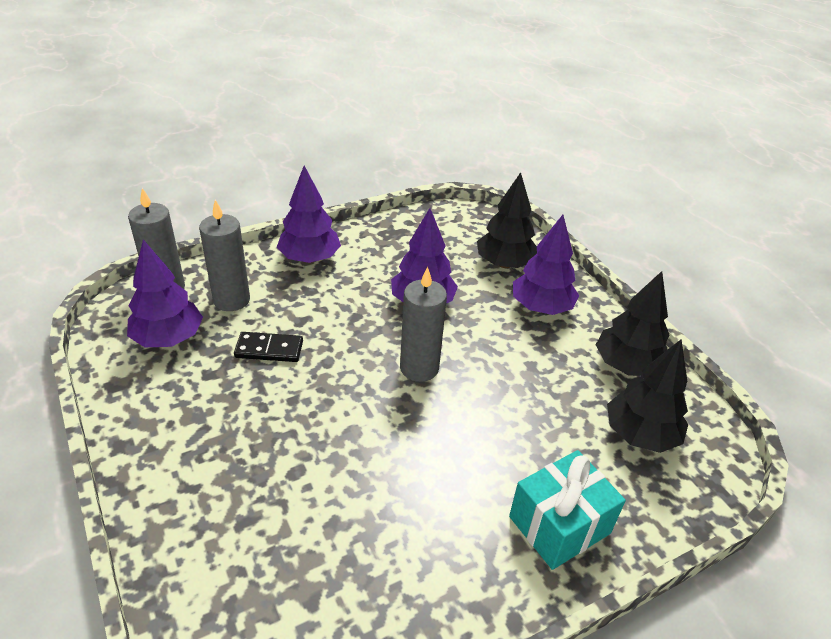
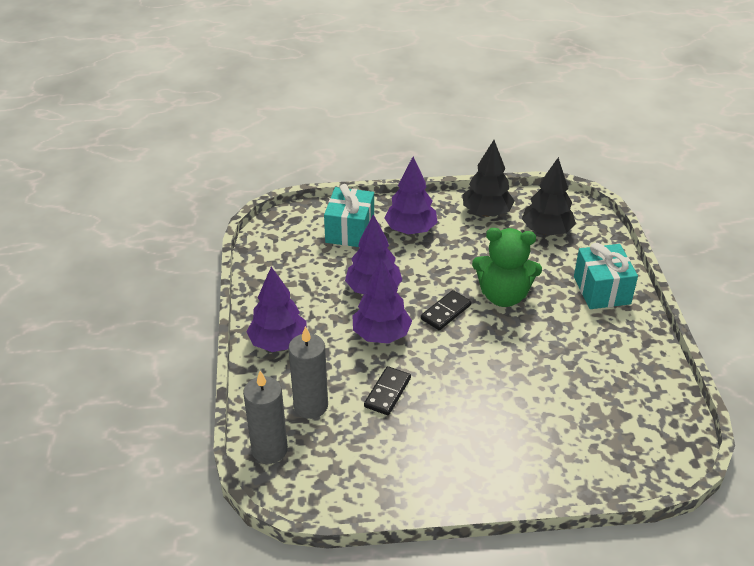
camera: 65 degrees left, 0 degrees up
purple tree [127,240,203,347] -> purple tree moved to [352,259,412,344]
grey candle [400,267,447,382] -> black domino [421,290,471,330]
black tree [477,172,537,268] -> turquoise gift [324,184,374,247]
none -> green teddy bear [472,228,542,307]

